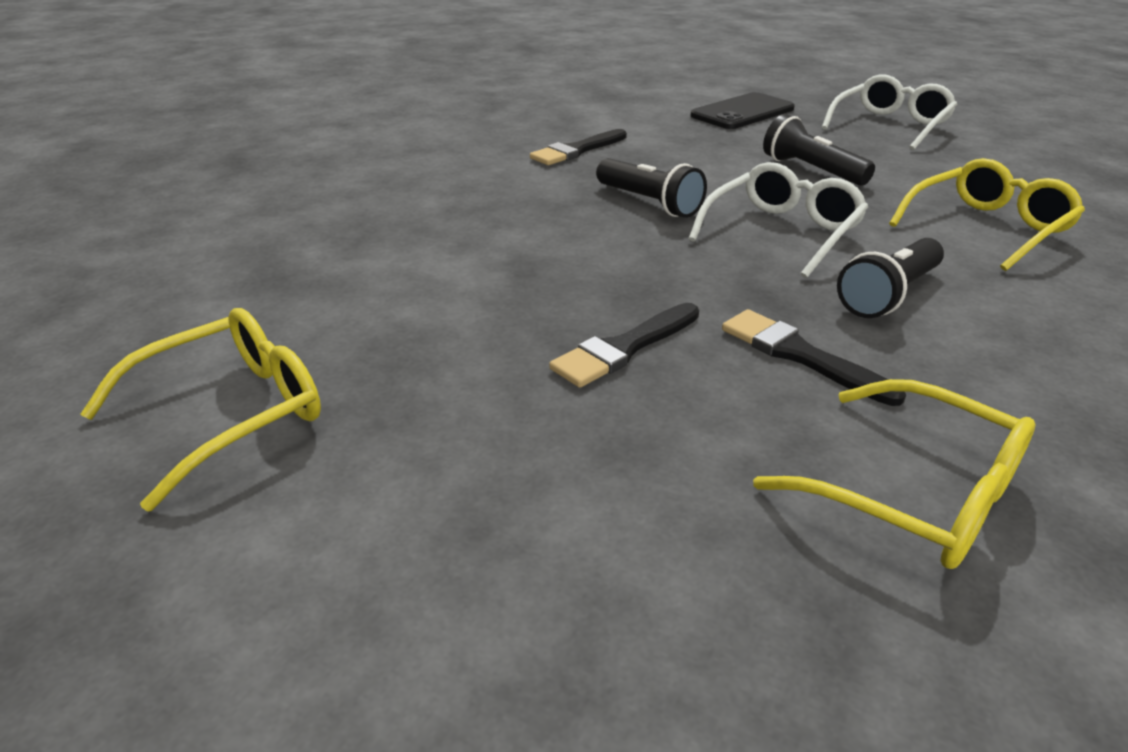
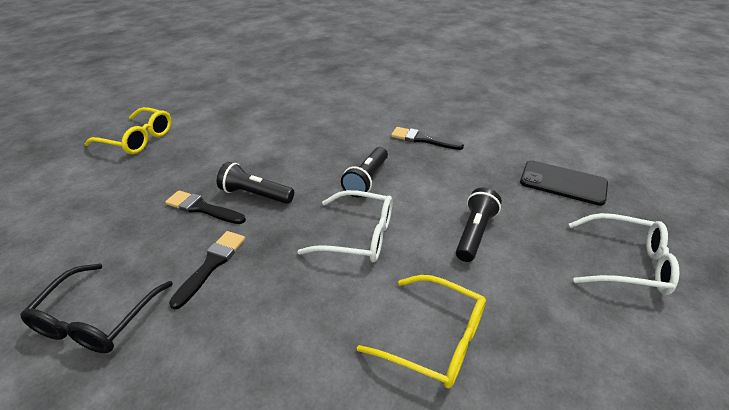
camera: 65 degrees right, 5 degrees up
yellow glasses [753,379,1035,569] -> black glasses [20,264,173,353]
black flashlight [837,238,944,318] -> black flashlight moved to [217,162,294,204]

